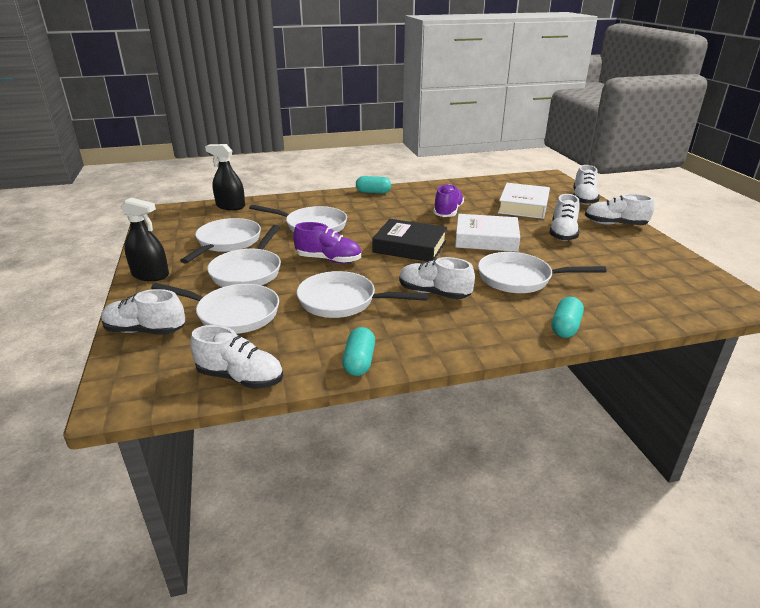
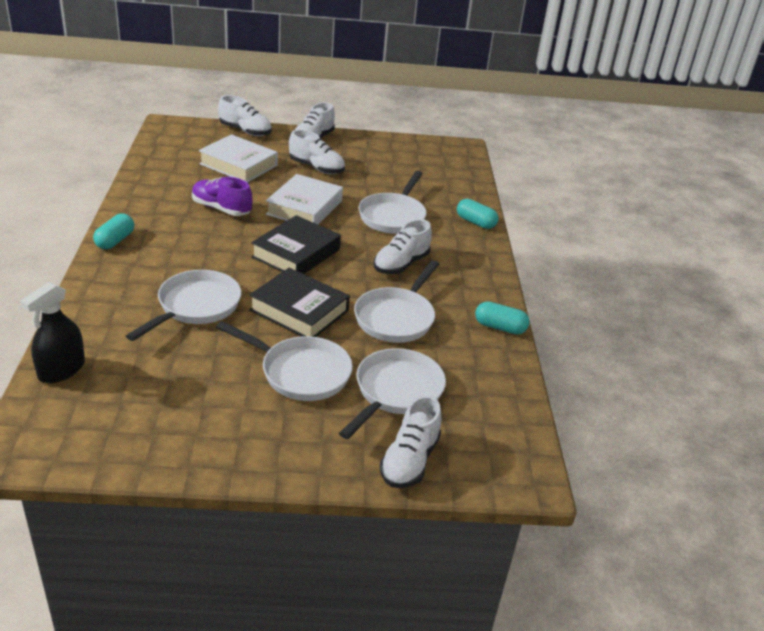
camera: 80 degrees left, 5 degrees up
black spray bottle [121,198,169,281] -> none
white pan [180,218,261,264] -> none
white shoe [190,325,283,389] -> none
purple shoe [293,222,361,263] -> black book [249,268,350,337]

